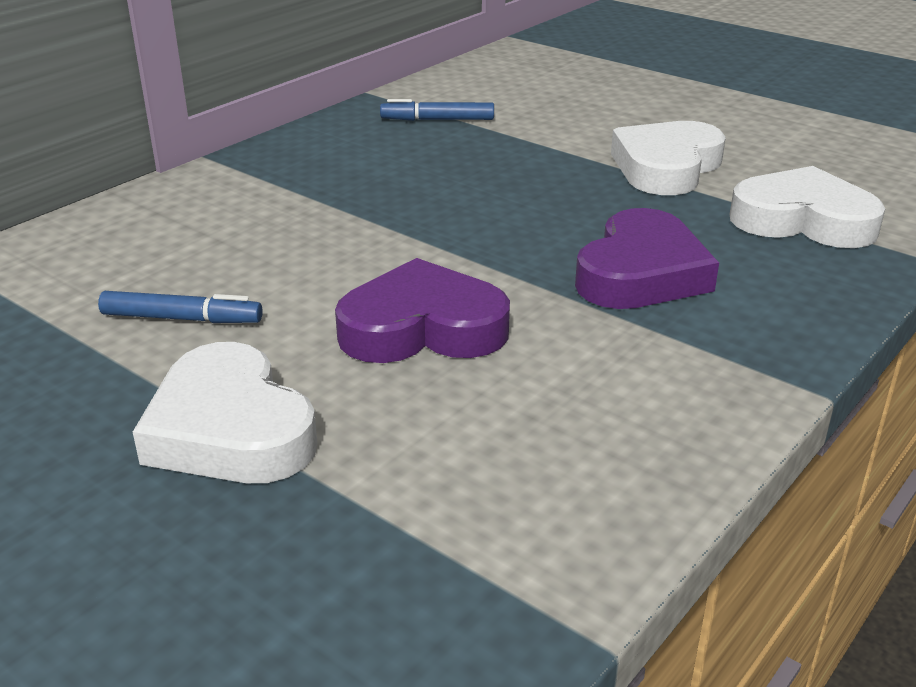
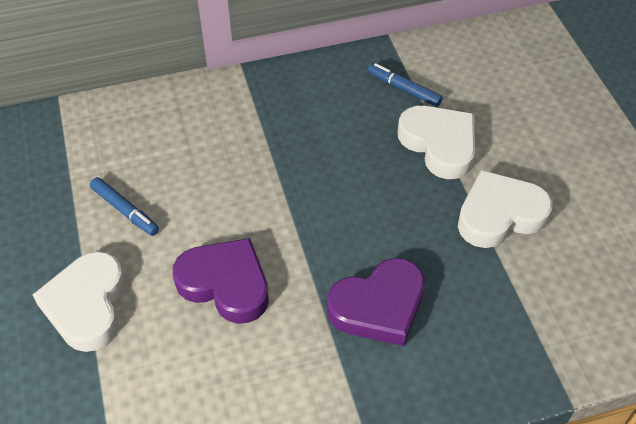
camera: 35 degrees right, 20 degrees up
white heart [729,166,885,248] -> white heart moved to [398,106,475,179]

